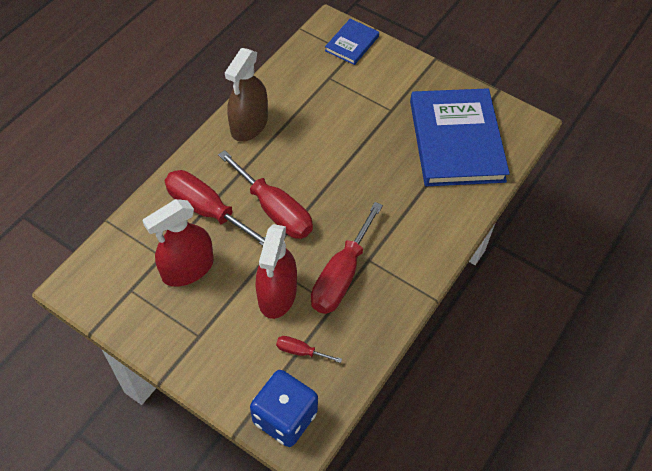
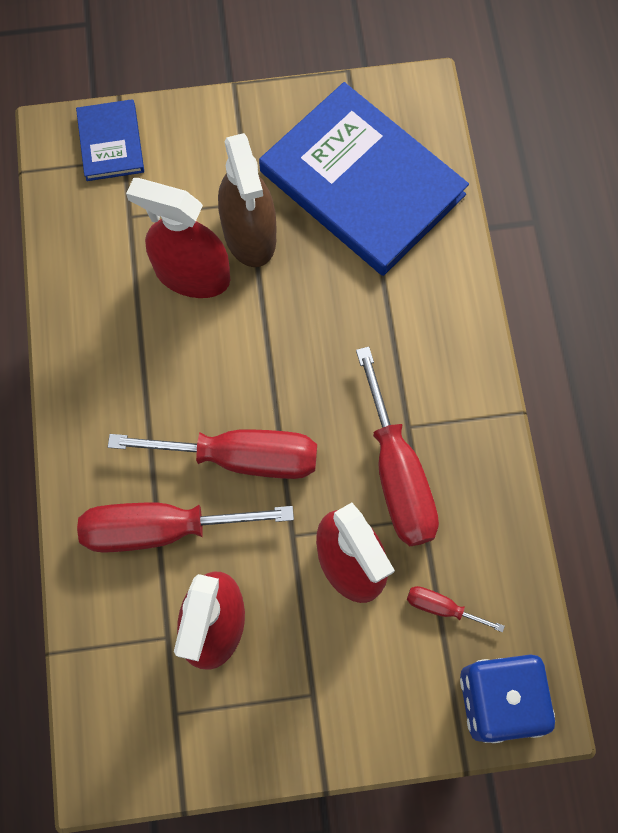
camera: 40 degrees left, 15 degrees up
brown spray bottle [225,48,268,142] -> brown spray bottle moved to [218,133,276,267]
red screwdriver [276,336,342,363] -> red screwdriver turned 45 degrees clockwise [407,586,505,632]
none -> red spray bottle [126,178,230,298]

